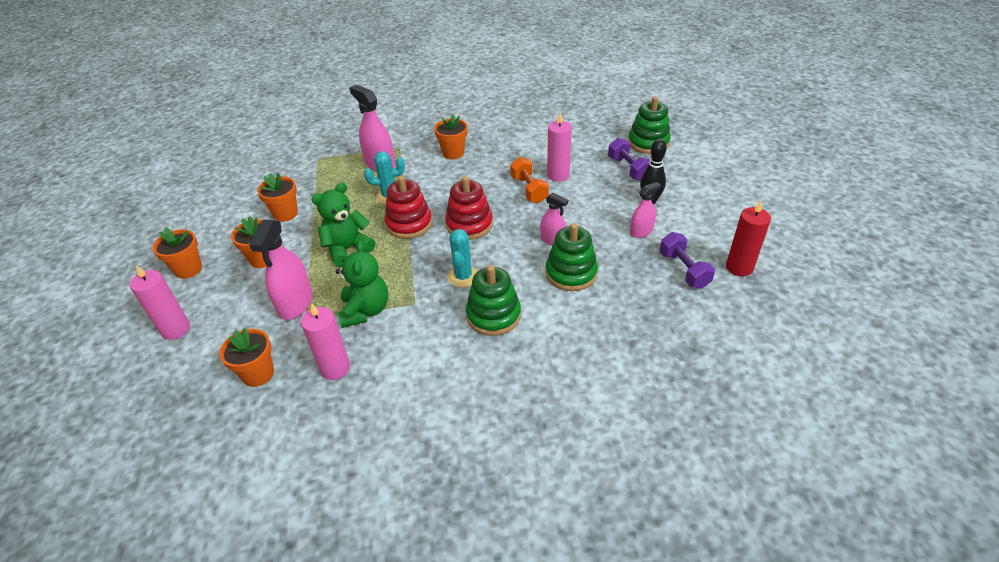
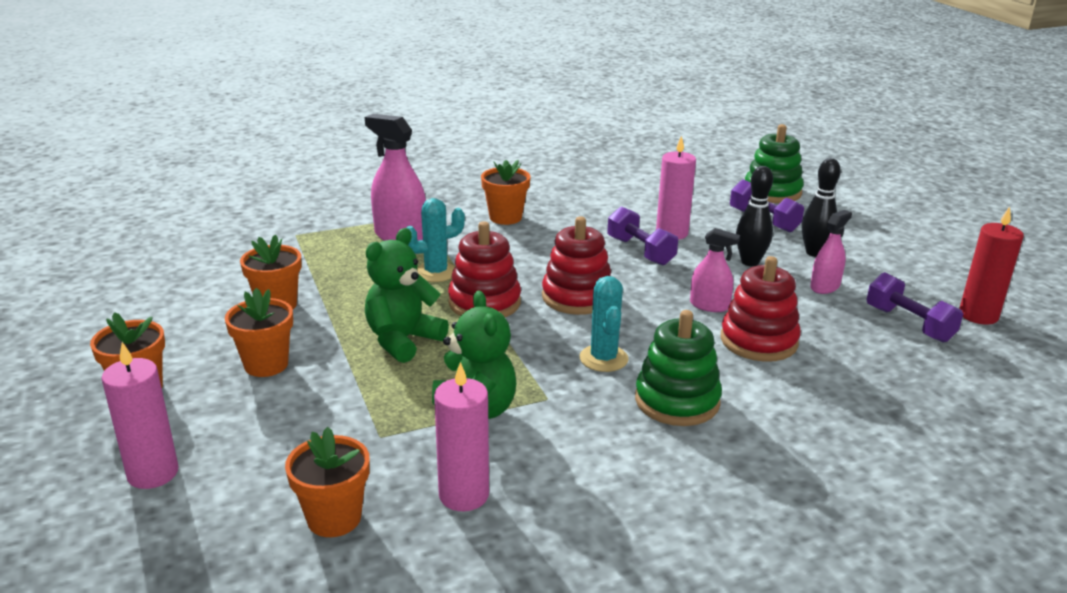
camera: 15 degrees left, 15 degrees down
pink spray bottle [250,219,313,320] -> none
orange dumbbell [510,157,549,203] -> purple dumbbell [607,206,678,266]
green stacking toy [546,223,598,291] -> red stacking toy [721,256,801,362]
none -> black bowling pin [736,166,773,266]

